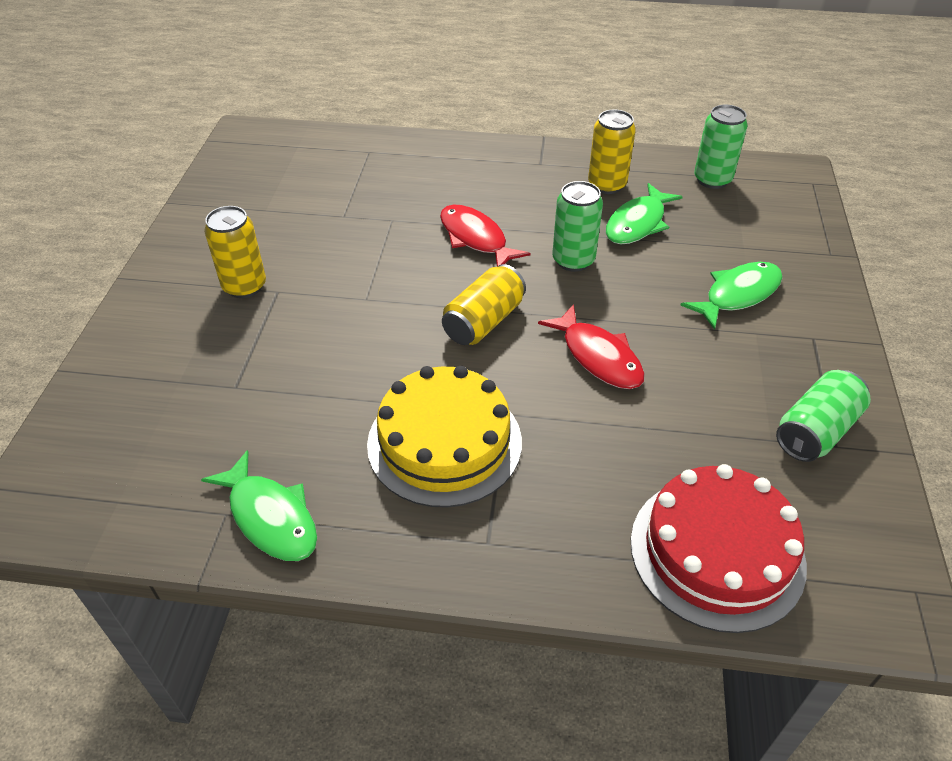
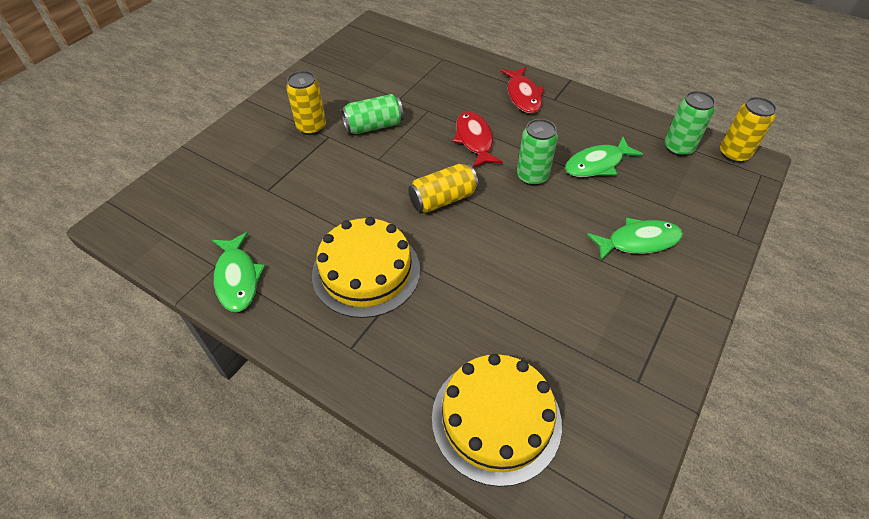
camera: 25 degrees right, 5 degrees up
red fish [538,304,645,389] -> red fish moved to [500,67,545,113]
yellow can [588,109,636,194] -> yellow can moved to [720,97,777,163]
red cake [631,464,807,633] -> yellow cake [432,354,562,487]
green can [776,370,871,462] -> green can moved to [341,94,404,134]

